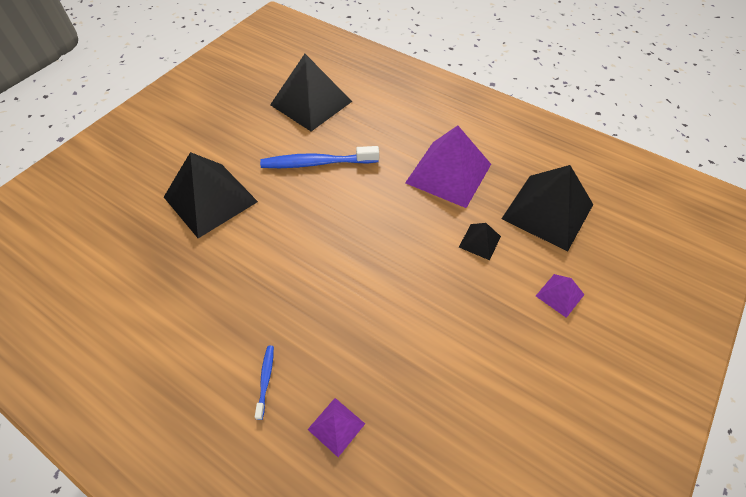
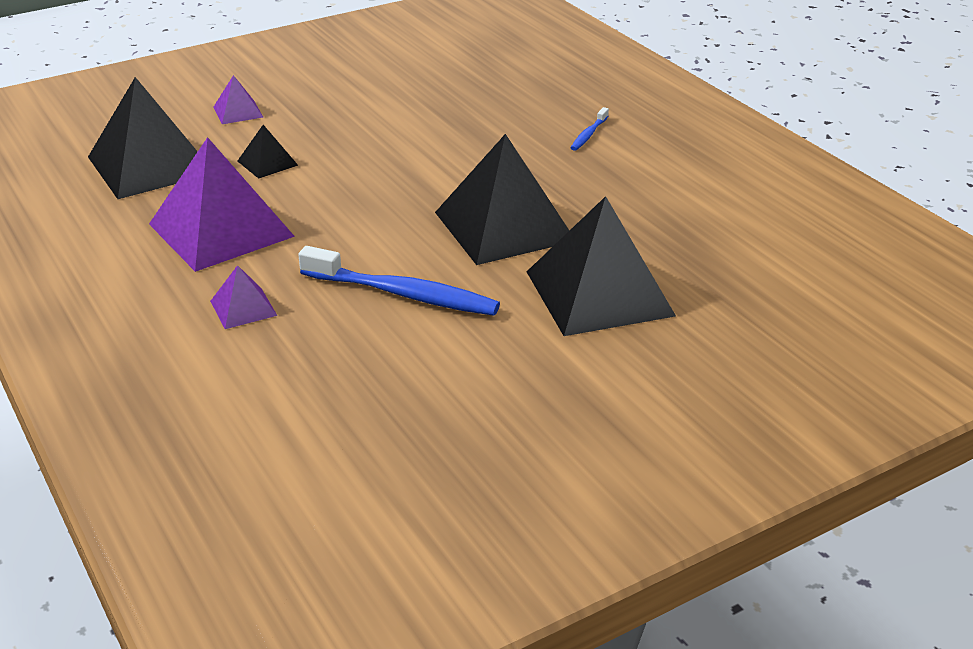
camera: 155 degrees left, 20 degrees down
black pyramid [270,54,352,131] -> black pyramid moved to [435,134,570,265]
purple pyramid [307,398,365,457] -> purple pyramid moved to [210,265,277,329]

